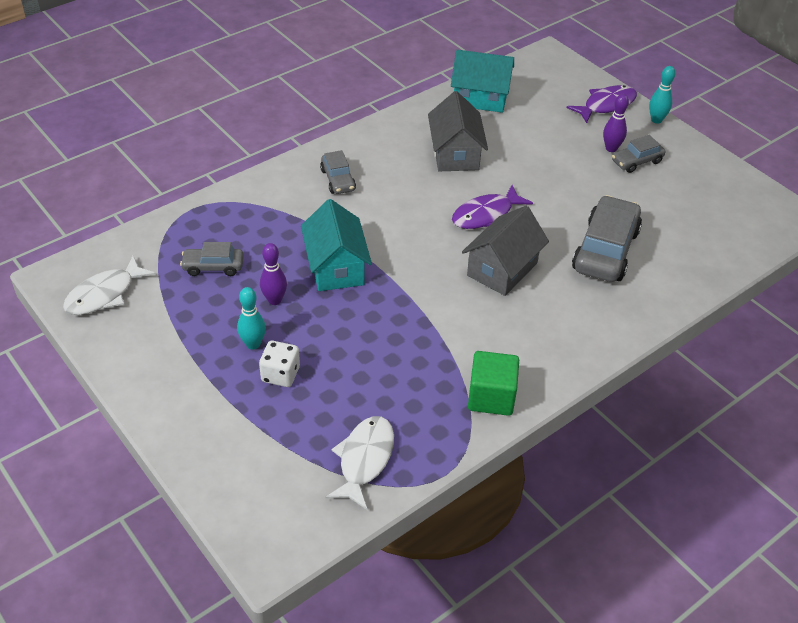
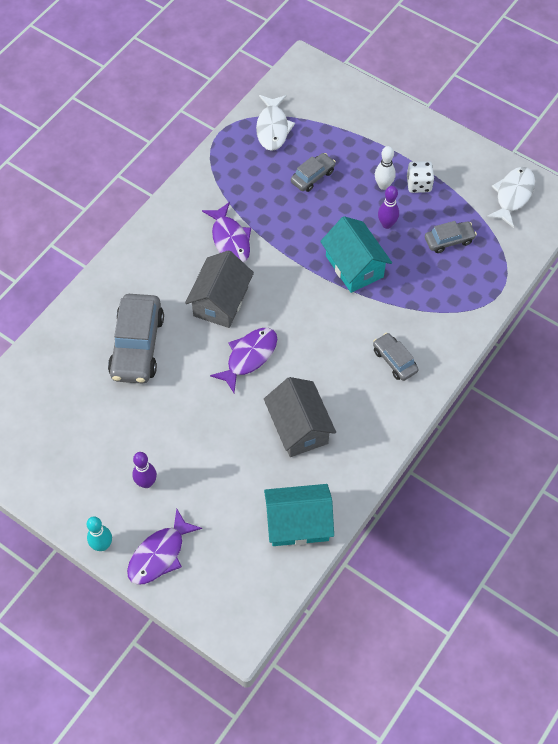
camera: 165 degrees right, 15 degrees up
turquoise bowling pin [237,287,266,350] -> white bowling pin [375,146,396,190]
white dice [259,341,300,387] -> white dice moved to [407,161,434,193]
green cube [468,351,519,416] -> none
grey car [612,135,665,173] -> grey car moved to [291,153,336,192]
none -> purple fish [202,202,251,263]

